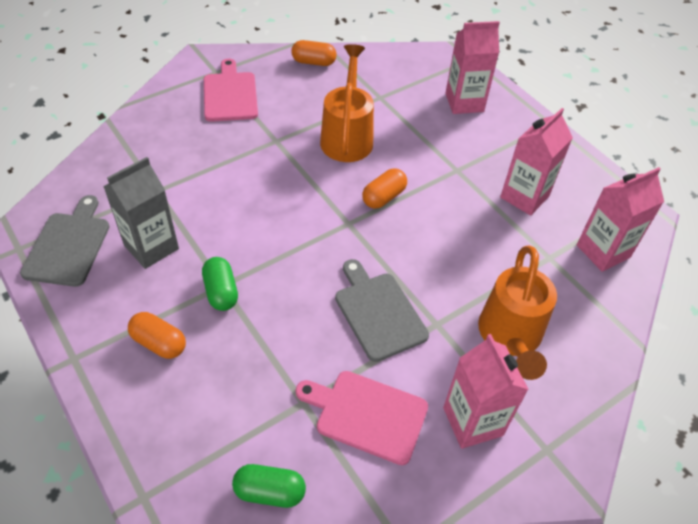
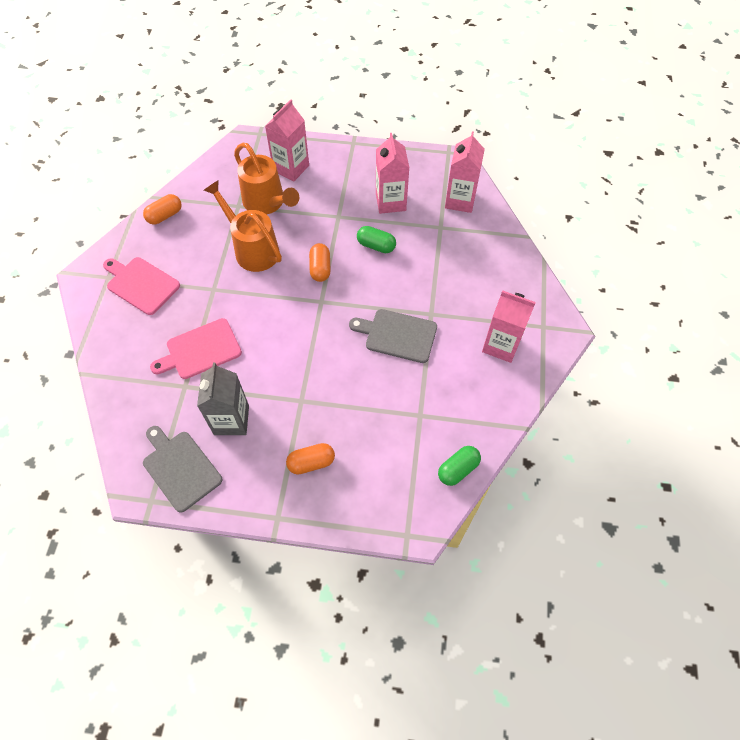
camera: 45 degrees left, 10 degrees up
green capsule [202,257,238,311] -> green capsule moved to [357,226,396,253]
pink cutting board [296,371,428,465] -> pink cutting board moved to [150,318,242,379]
orange watering can [478,246,557,380] -> orange watering can moved to [234,143,299,215]

